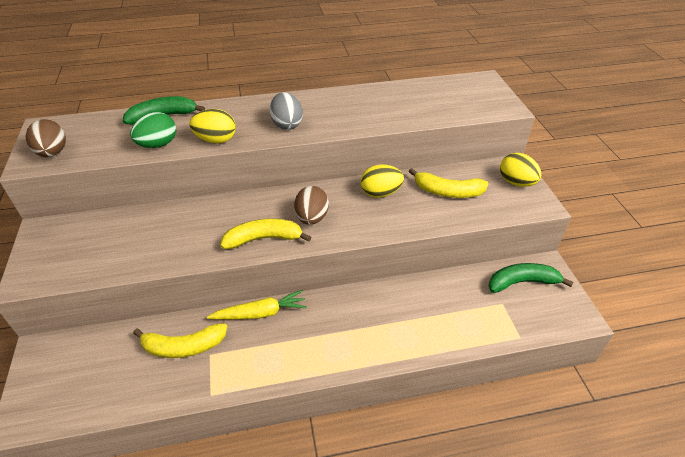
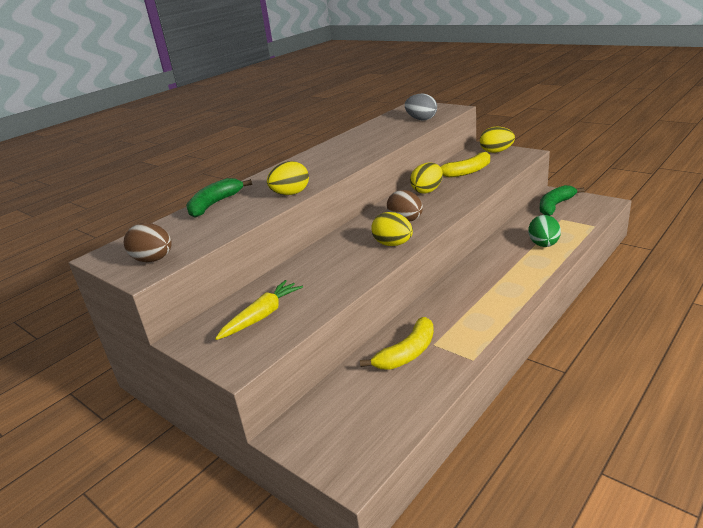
camera: 35 degrees left, 15 degrees down
green egg [130,112,176,148] -> green egg moved to [528,215,561,247]
yellow carrot [207,290,307,320] -> yellow carrot moved to [215,280,303,340]
yellow banana [220,219,311,249] -> yellow egg [371,212,413,246]
grey egg [270,92,303,130] -> grey egg moved to [405,94,437,120]

